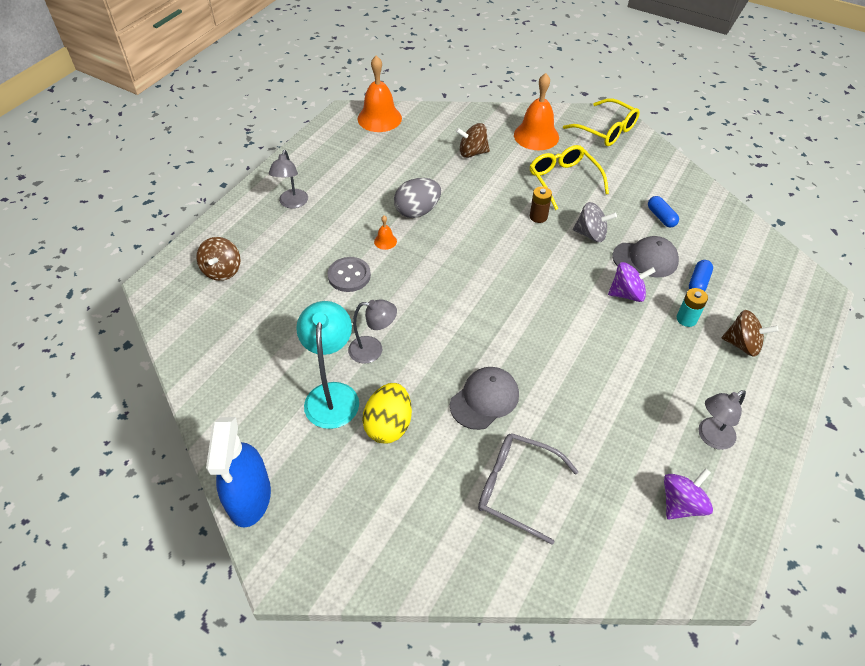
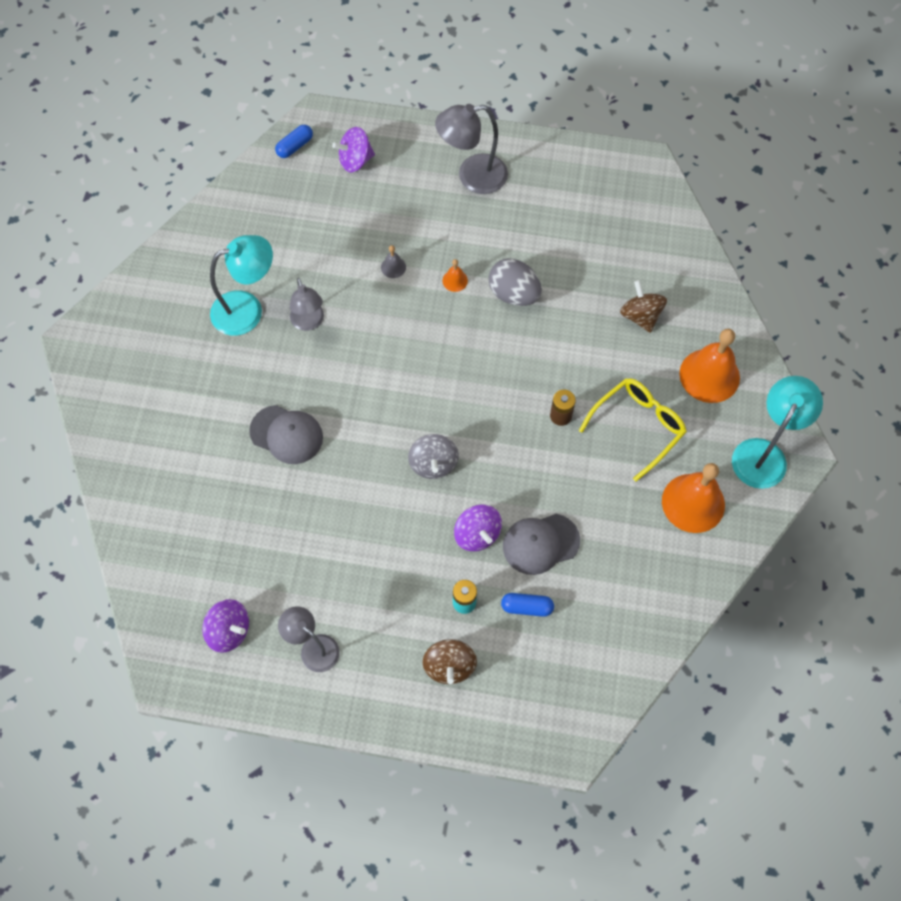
camera: 70 degrees right, 15 degrees up
brown spinning top [196,237,241,281] -> purple spinning top [332,127,375,172]
blue spray bottle [206,417,271,528] -> none
grey lamp [269,150,308,209] -> grey lamp [435,104,508,194], size x1.52
grey button [328,257,371,292] -> grey bell [381,245,406,278]
orange bell [357,56,402,132] -> orange bell moved to [662,463,725,533]
yellow egg [362,383,412,443] -> none
grey glasses [478,433,579,545] -> none
yellow glasses [563,98,640,146] -> turquoise lamp [732,376,823,489]
grey spinning top [573,202,617,242] -> grey spinning top moved to [408,434,459,479]
grey cap [612,236,679,278] -> grey cap turned 90 degrees clockwise [503,514,580,575]
blue capsule [648,196,679,228] -> blue capsule moved to [275,125,313,158]

